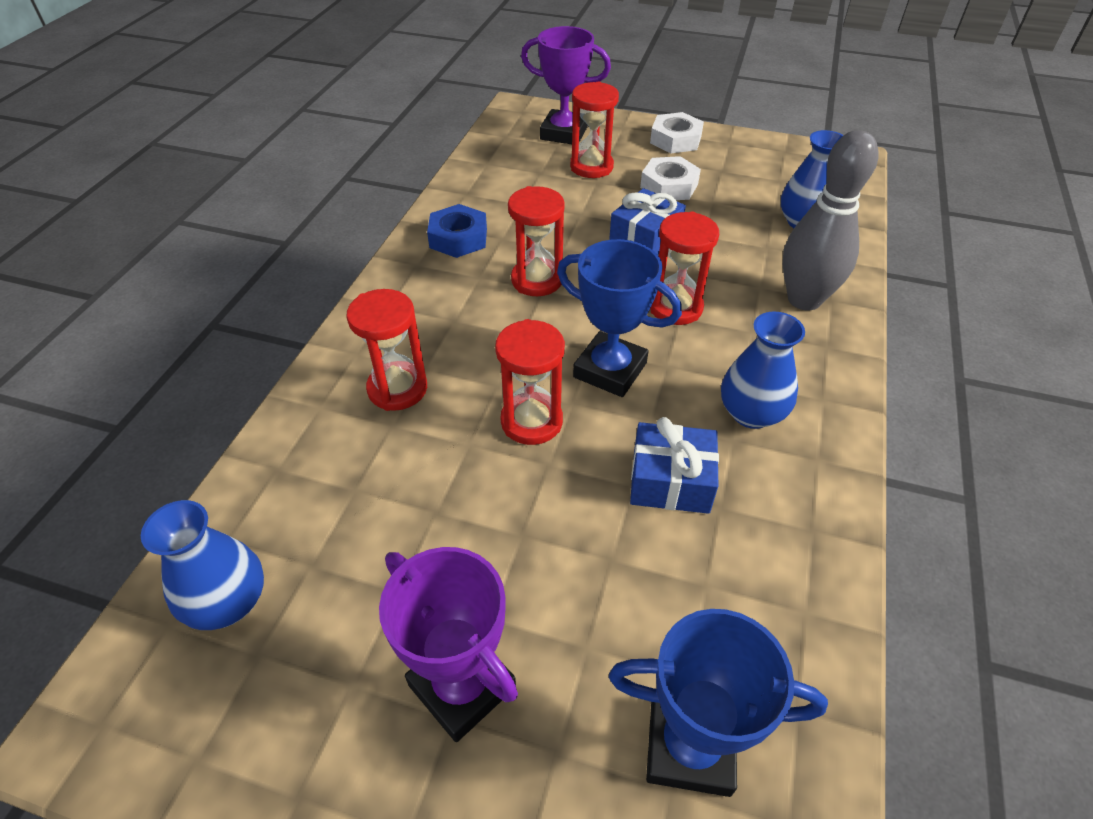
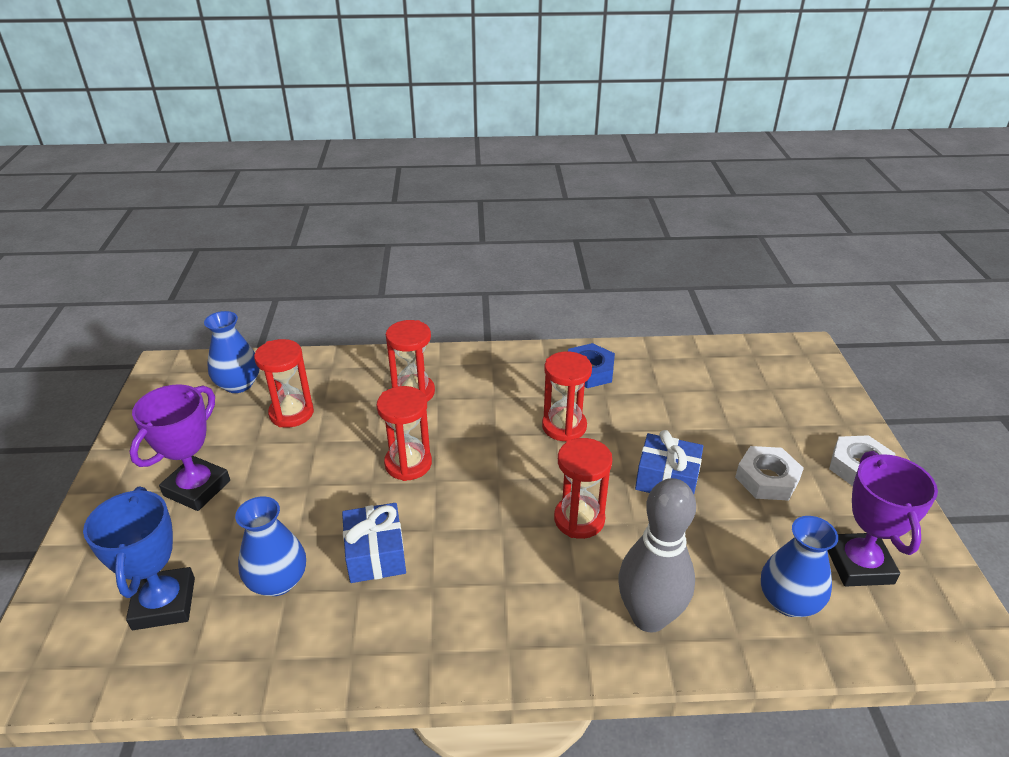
camera: 70 degrees right, 10 degrees down
purple trophy [521,26,611,144] -> purple trophy moved to [827,451,938,586]
blue trophy [557,239,682,397] -> none
red hourglass [570,82,619,178] -> red hourglass moved to [254,339,314,428]
blue vase [721,312,805,429] -> blue vase moved to [235,496,306,596]

